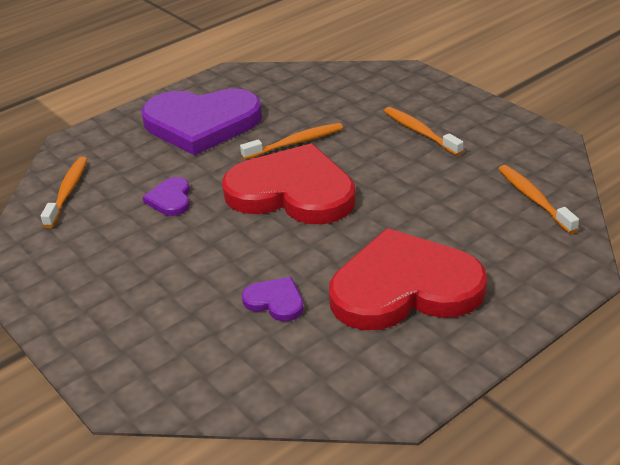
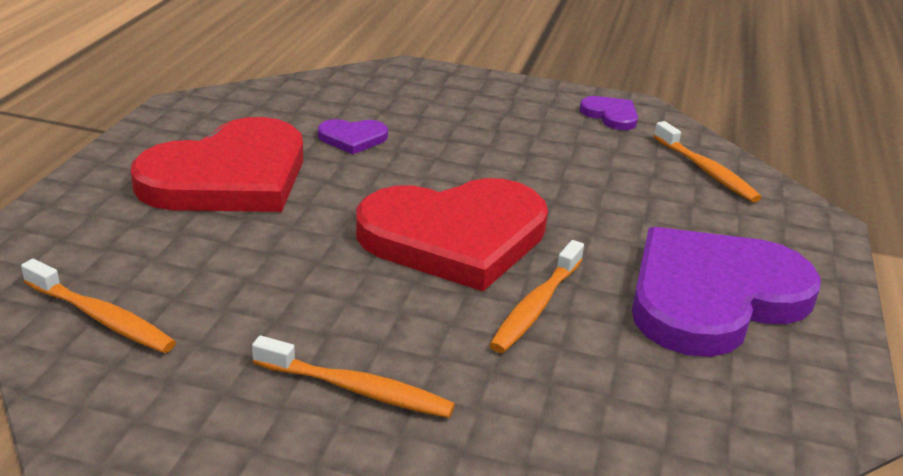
camera: 140 degrees right, 5 degrees down
purple heart [143,177,190,216] -> purple heart moved to [579,96,638,130]

